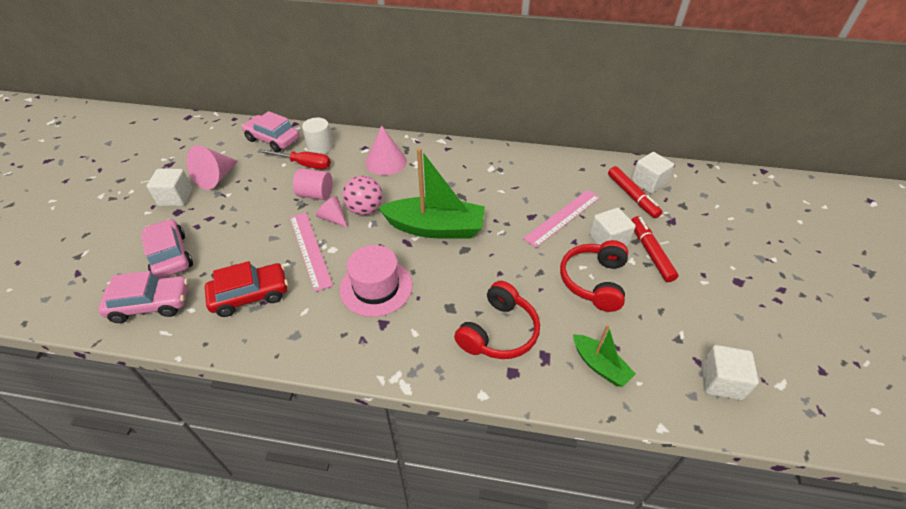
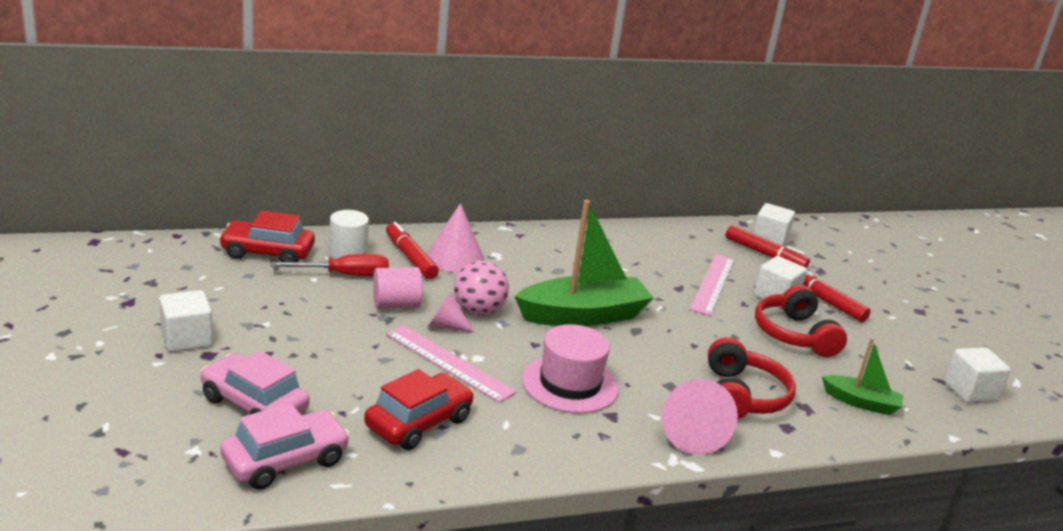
camera: 30 degrees left, 20 degrees down
pink cone [186,145,238,190] -> pink cone moved to [662,379,738,455]
pink car [242,111,299,152] -> red car [218,211,315,262]
none -> red marker [386,222,439,279]

